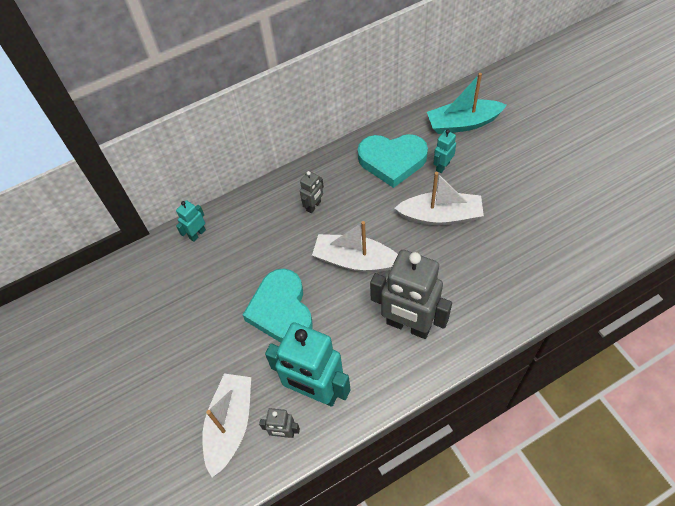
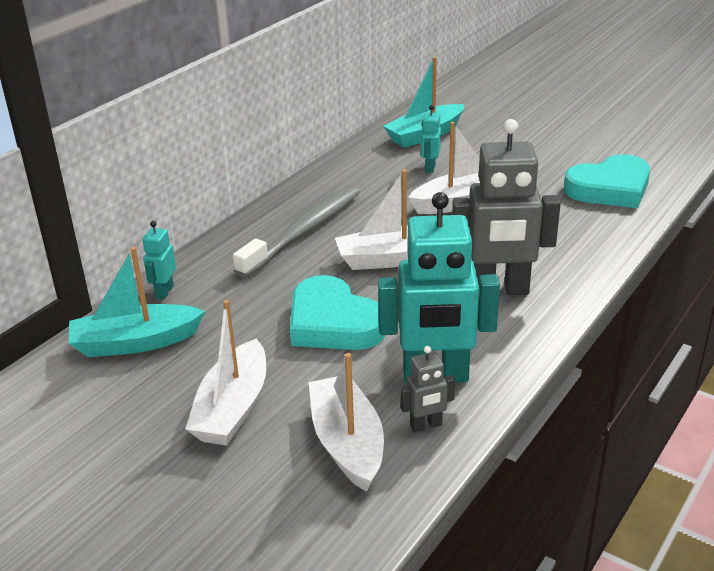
camera: 30 degrees left, 25 degrees down
grey robot [300,171,324,213] -> grey toothbrush [233,186,360,278]
turquoise heart [358,134,428,188] -> turquoise heart moved to [564,154,650,208]
none -> turquoise boat [69,247,205,357]
none -> white boat [185,300,266,446]

